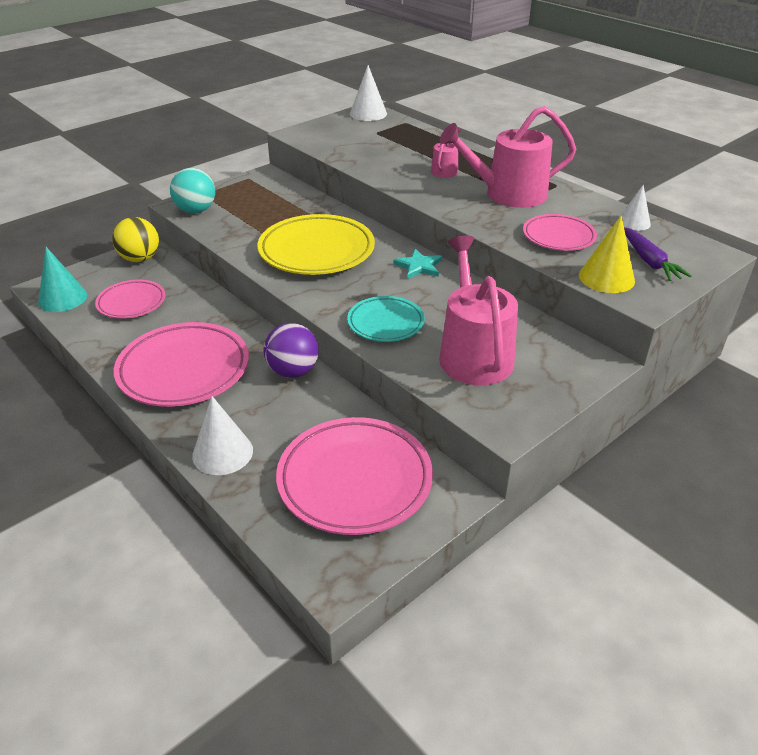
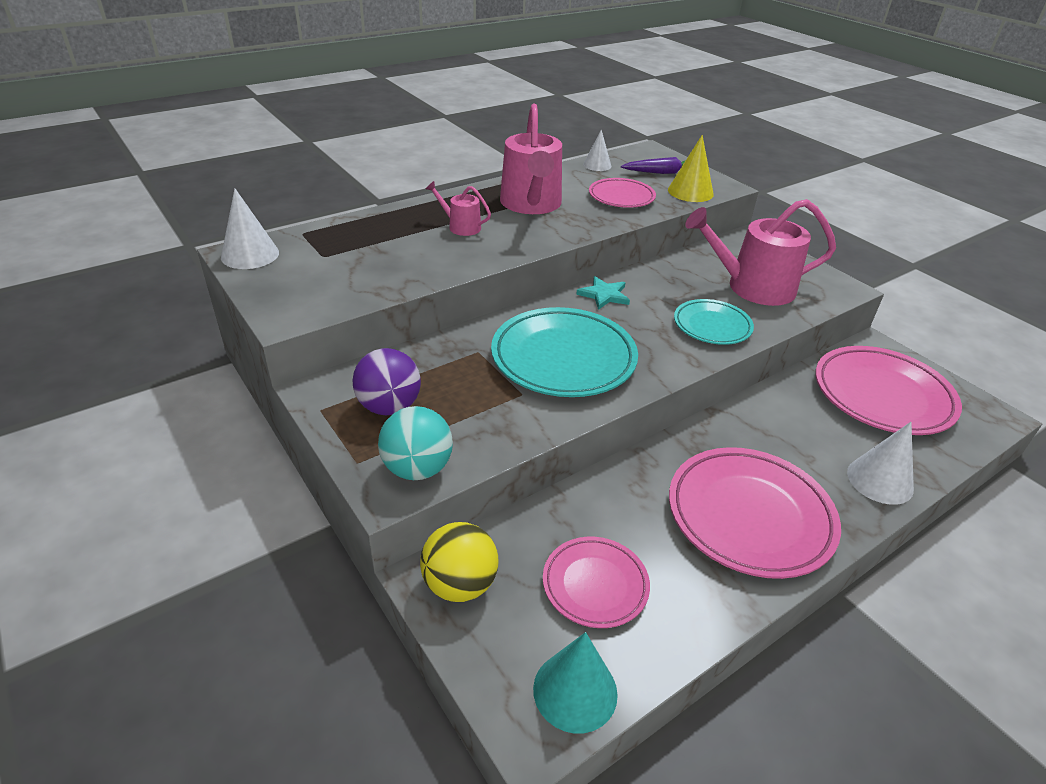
camera: 85 degrees left, 0 degrees up
yellow plate [257,214,375,275] -> turquoise plate [491,307,638,397]
purple ball [264,323,319,378] -> purple ball moved to [353,348,421,415]

